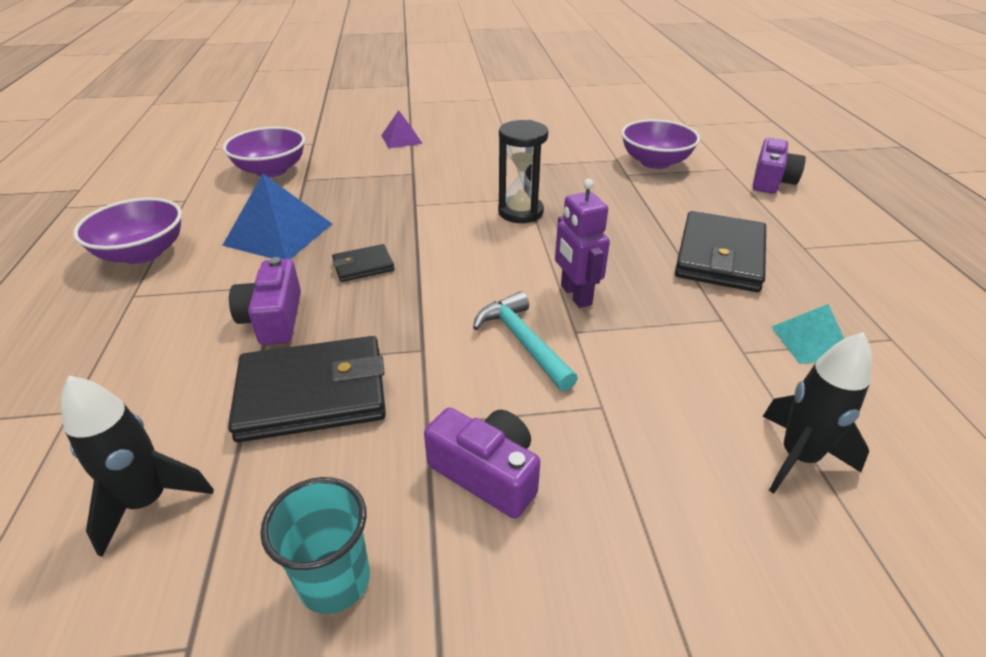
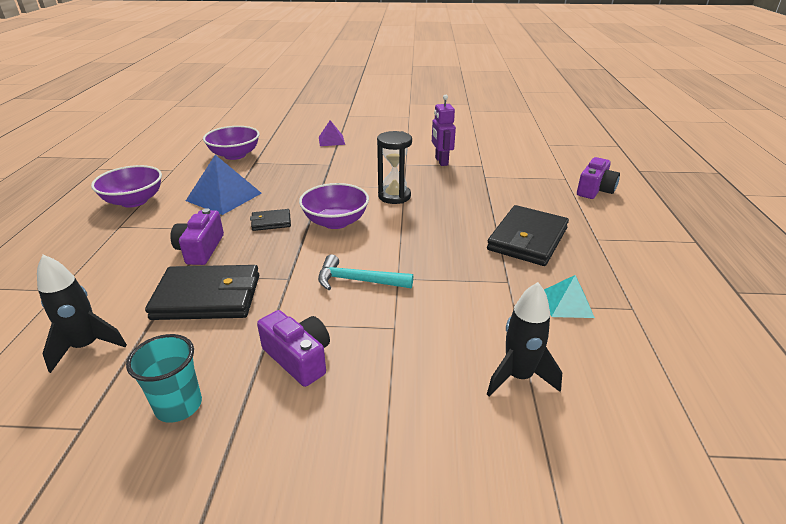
camera: 10 degrees right, 5 degrees down
turquoise hammer [473,292,578,391] -> turquoise hammer turned 60 degrees counterclockwise [318,255,413,290]
purple robot [555,179,610,308] -> purple robot moved to [432,95,456,166]
purple bowl [621,119,700,169] -> purple bowl moved to [299,183,369,229]

